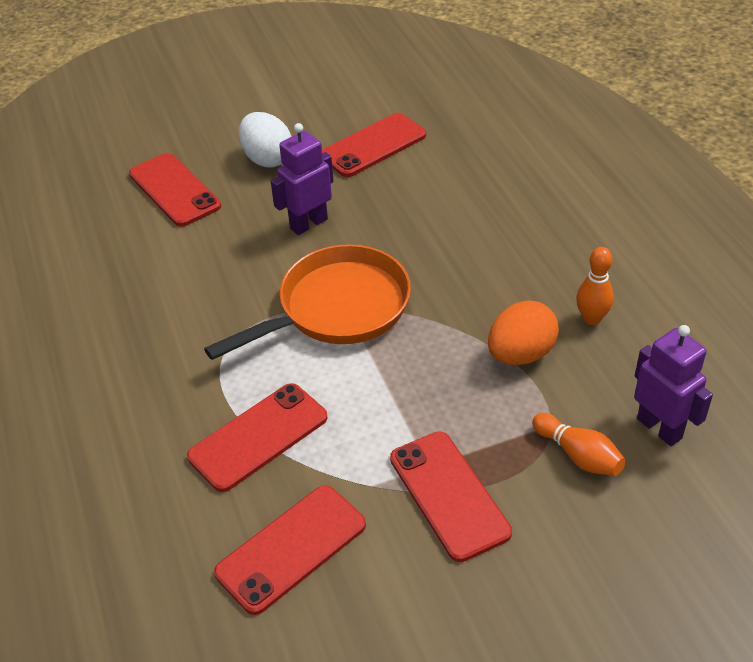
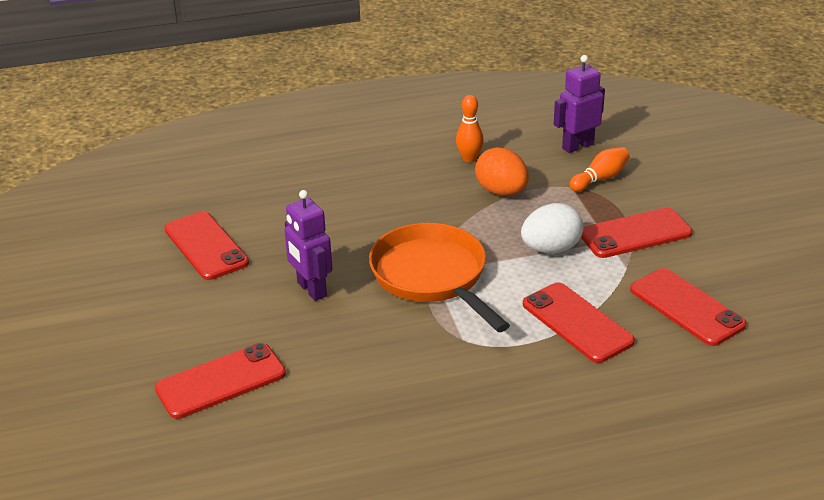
camera: 85 degrees left, 10 degrees down
white egg [239,112,292,168] -> white egg moved to [521,203,583,254]

